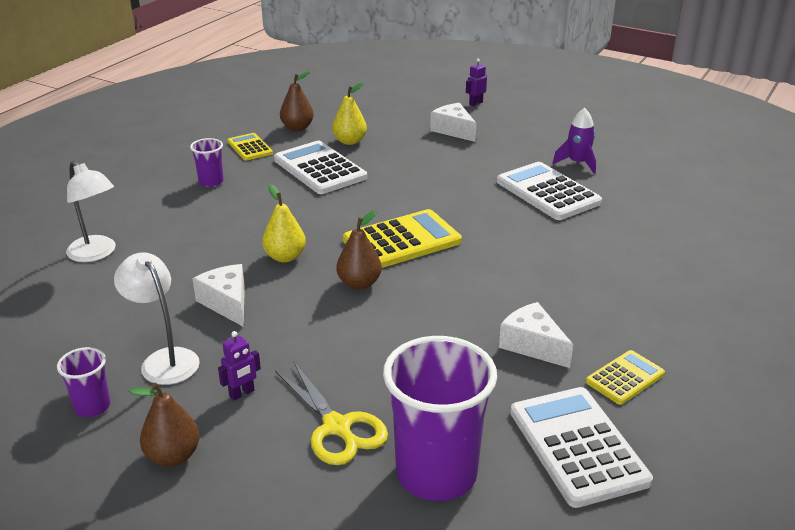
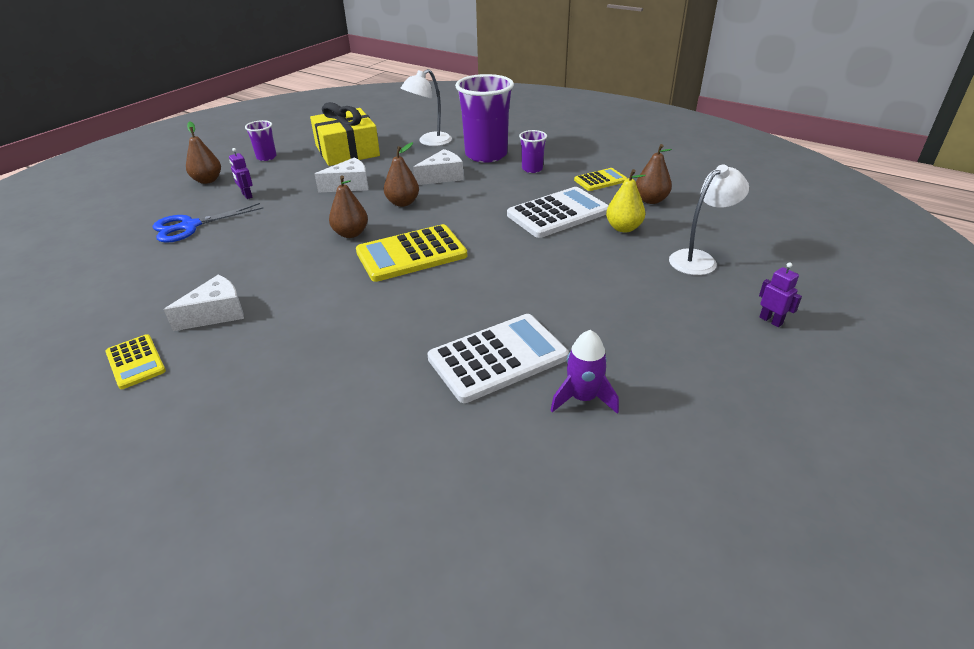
camera: 95 degrees right, 5 degrees up
white lamp [114,252,200,385] -> white lamp moved to [669,165,749,275]
yellow pear [262,184,306,263] -> brown pear [384,142,419,207]
yellow scissors [275,361,388,465] -> blue scissors [153,203,264,243]
yellow calculator [343,209,462,268] -> yellow calculator turned 90 degrees clockwise [356,224,467,282]
purple cup [383,336,497,501] -> purple cup moved to [455,74,514,163]
white cheese [430,103,476,142] -> white cheese moved to [413,149,464,185]
white calculator [510,387,653,508] -> none
none -> yellow gift [310,102,380,166]

